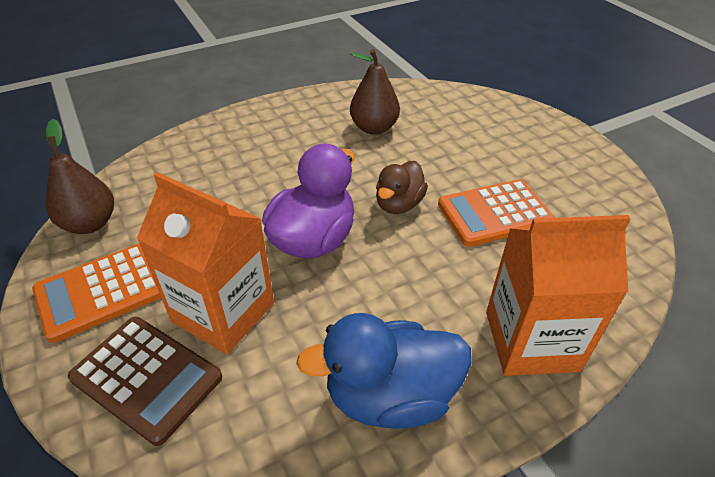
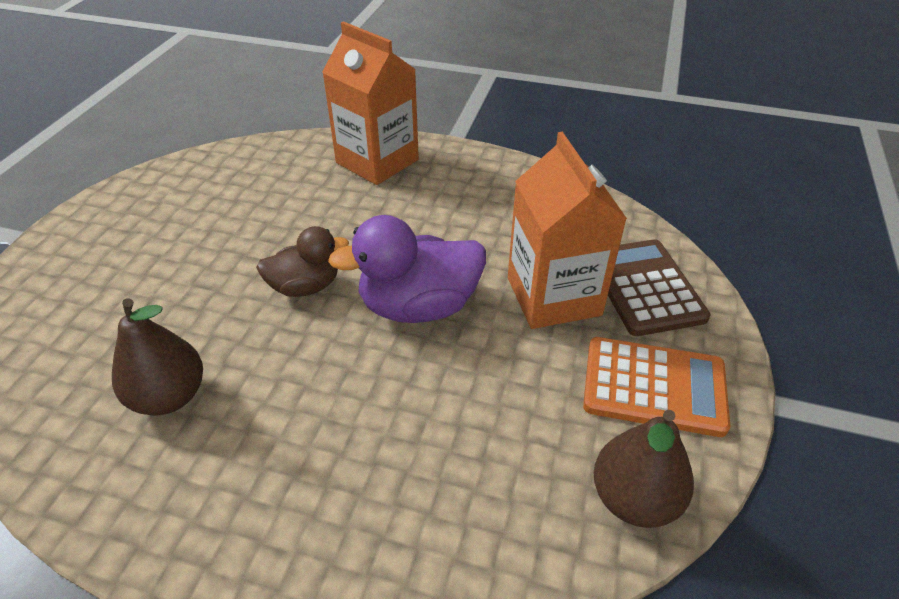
camera: 135 degrees left, 0 degrees up
blue duck [296,313,471,429] -> none
orange calculator [438,179,555,247] -> none

